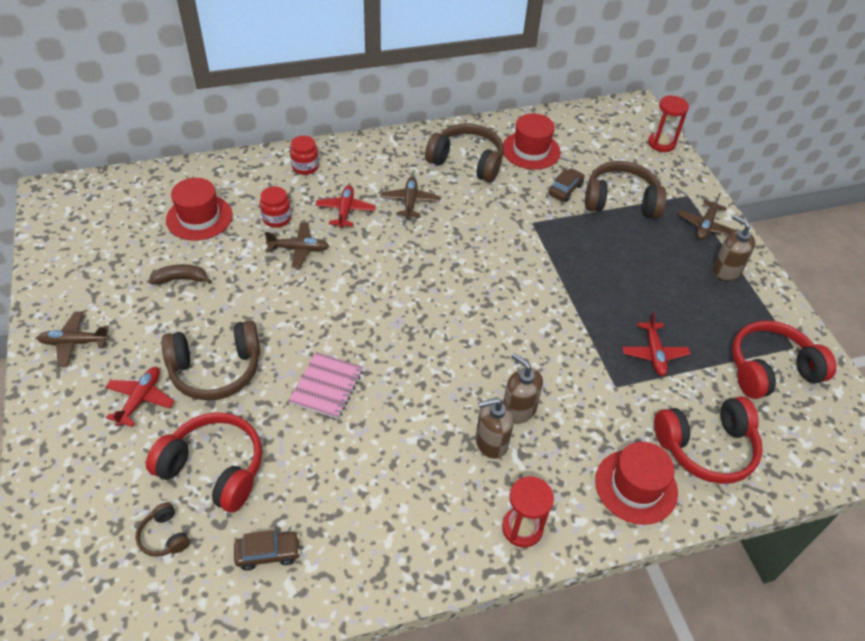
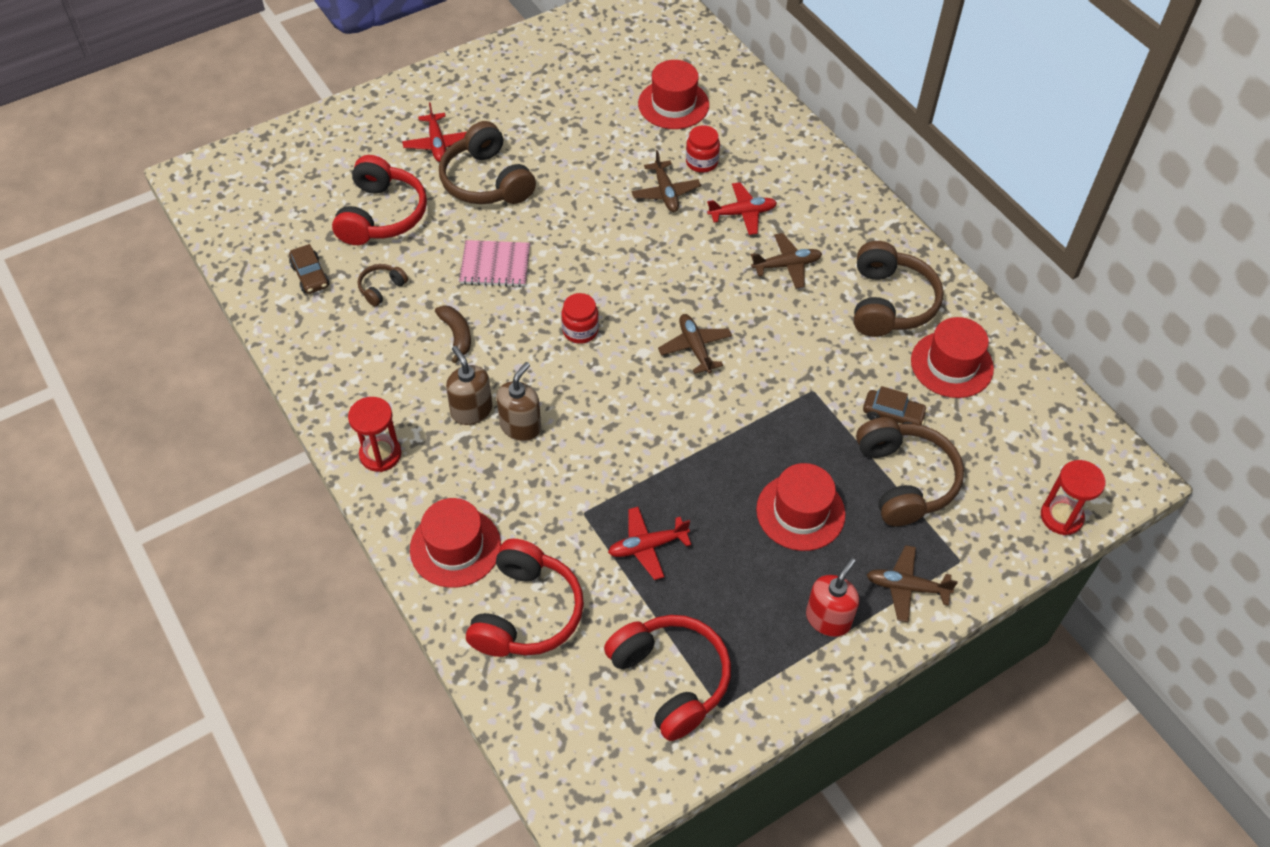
camera: 75 degrees right, 5 degrees up
brown plane [37,311,110,367] -> brown plane moved to [658,314,732,374]
red plane [106,367,175,427] -> red plane turned 75 degrees clockwise [402,102,466,162]
brown headphones [136,502,190,557] -> brown headphones moved to [358,264,408,307]
brown banana [149,264,212,285] -> brown banana moved to [435,305,471,363]
red jar [290,136,319,175] -> red jar moved to [561,293,599,344]
red headphones [654,396,763,484] -> red headphones turned 135 degrees counterclockwise [466,539,584,657]
brown soap dispenser [713,215,755,281] -> red soap dispenser [806,558,859,637]
none -> red hat [756,463,845,551]

